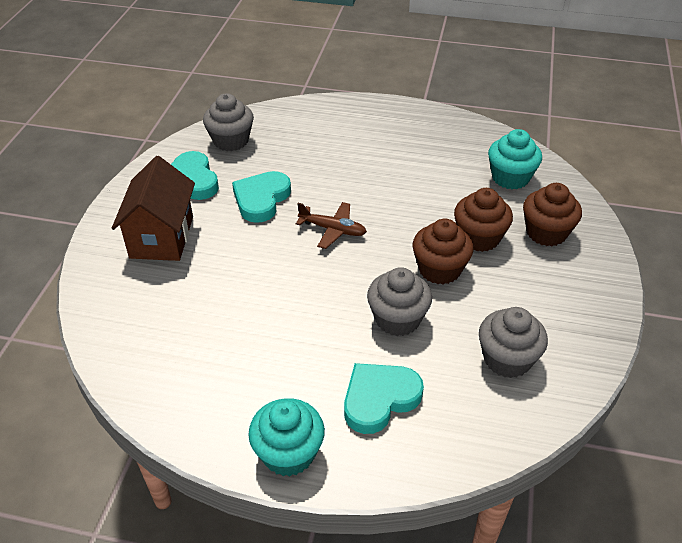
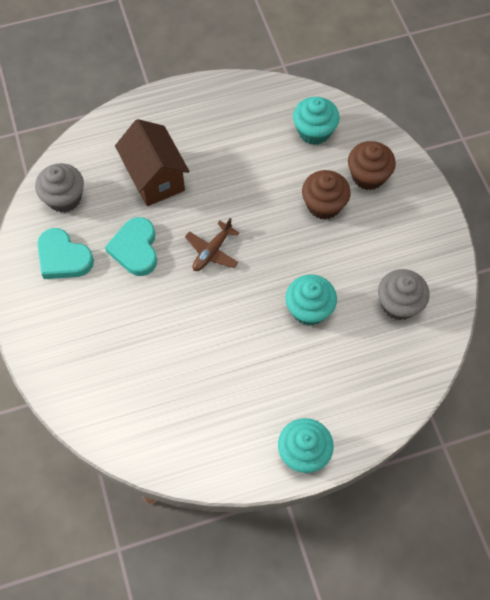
camera: 30 degrees left, 20 degrees up
brown house [112,156,195,261] -> brown house moved to [115,119,190,206]
brown plane [296,202,367,249] -> brown plane turned 135 degrees clockwise [185,218,239,271]
turquoise heart [344,363,424,434] -> none
grey cupcake [367,267,432,336] -> turquoise cupcake [285,274,337,326]
brown cupcake [412,219,473,284] -> none

